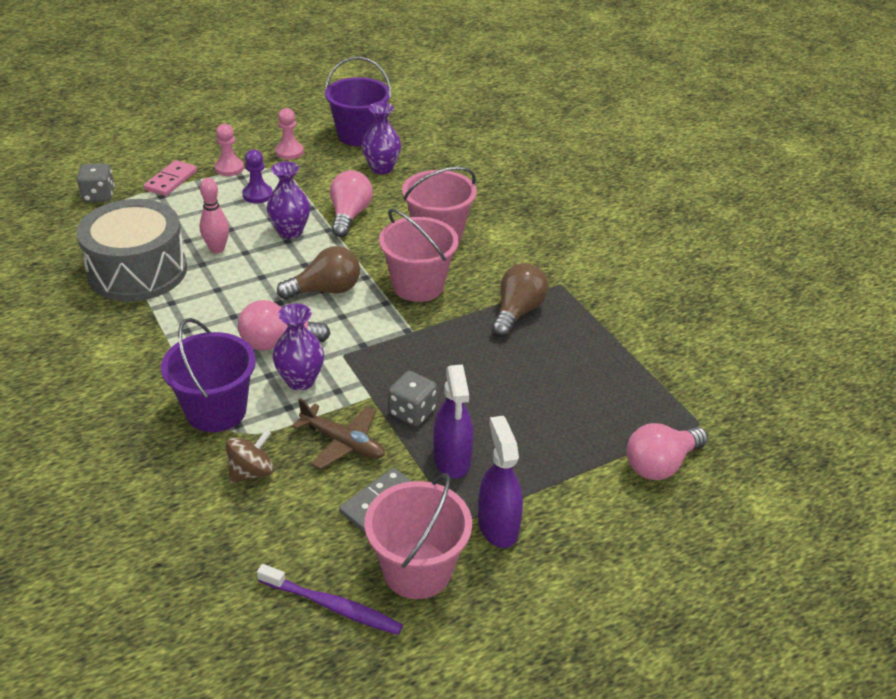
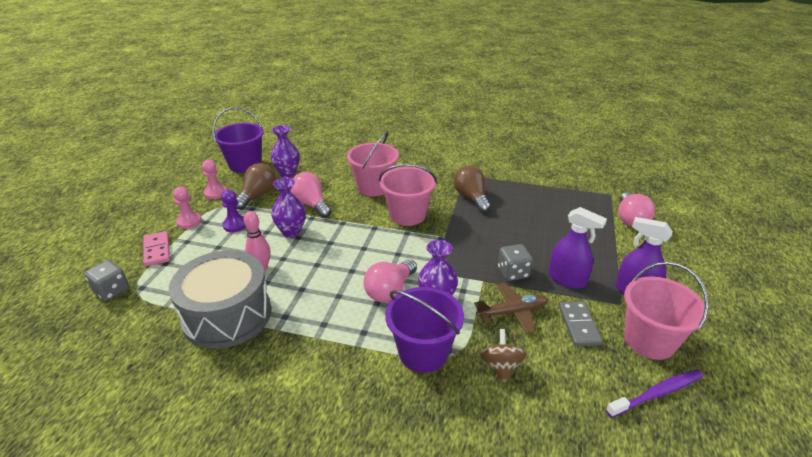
camera: 45 degrees left, 5 degrees down
brown light bulb [277,246,360,300] -> brown light bulb moved to [236,163,276,210]

